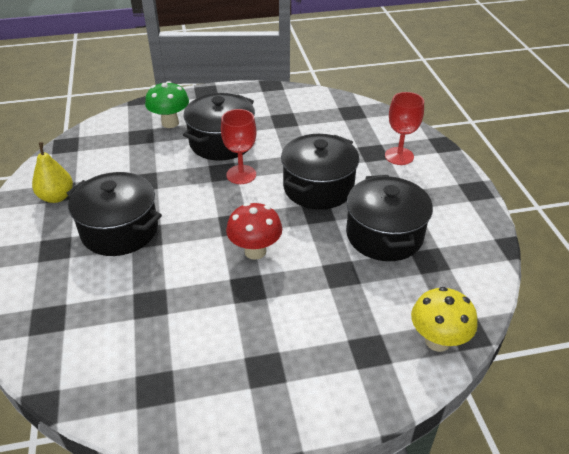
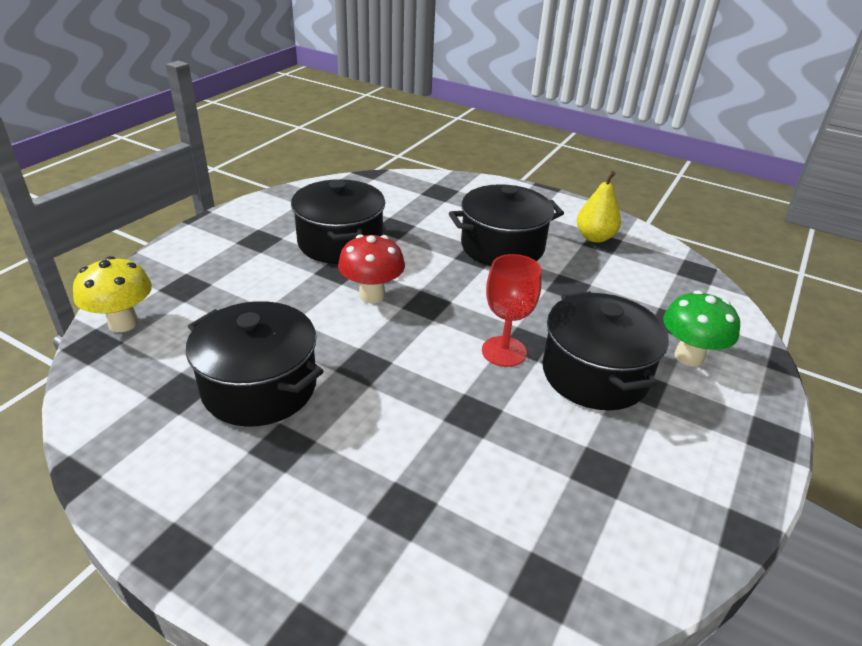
camera: 130 degrees right, 5 degrees down
black pot [281,134,359,210] -> black pot moved to [291,179,385,264]
red goblet [385,92,424,165] -> none

